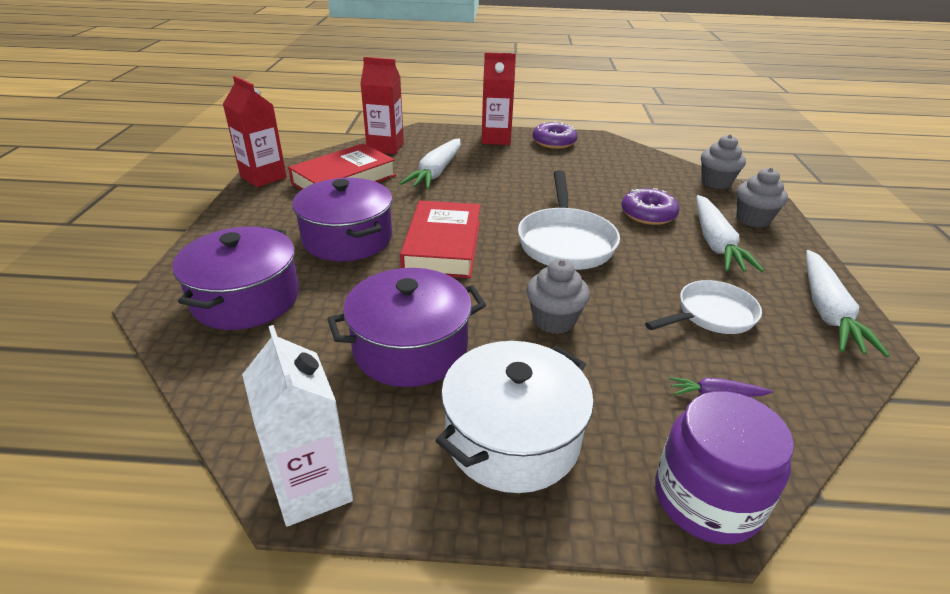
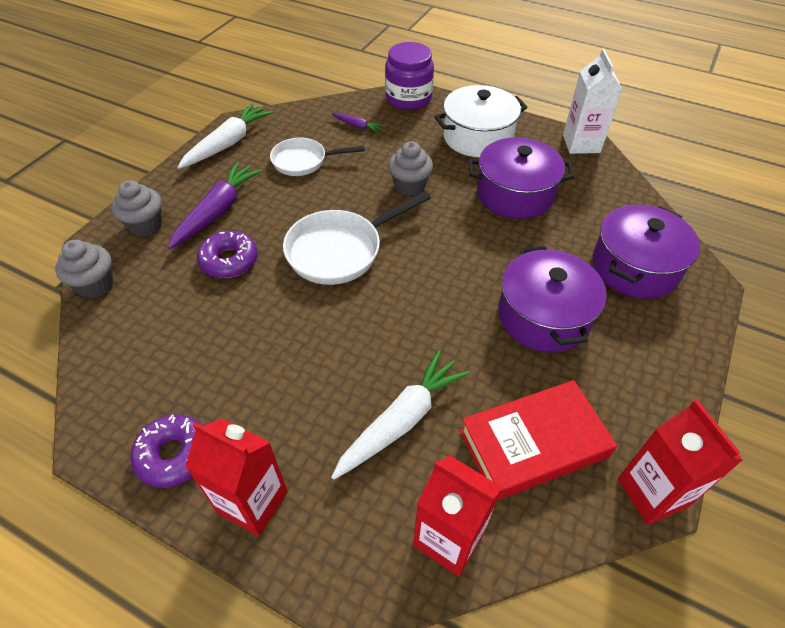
camera: 155 degrees left, 15 degrees up
red book [400,200,480,278] -> none
white pan [518,170,620,270] -> white pan turned 150 degrees counterclockwise [283,191,431,285]
white carrot [696,195,764,272] -> purple carrot [168,162,262,249]

